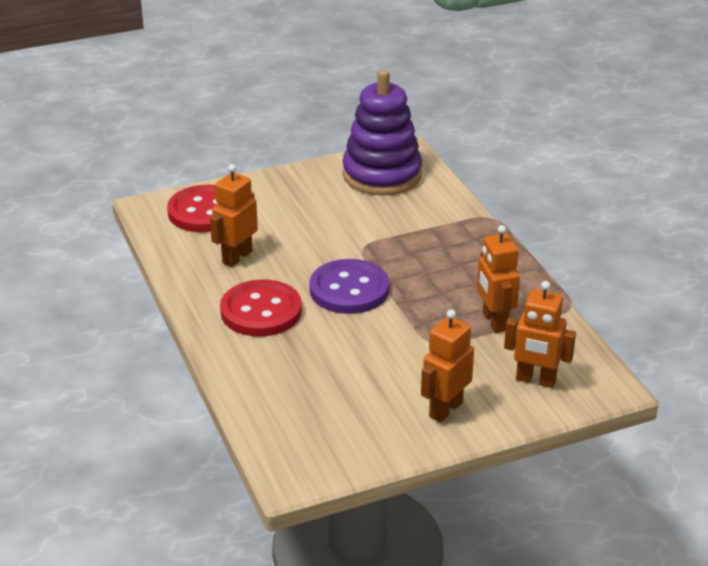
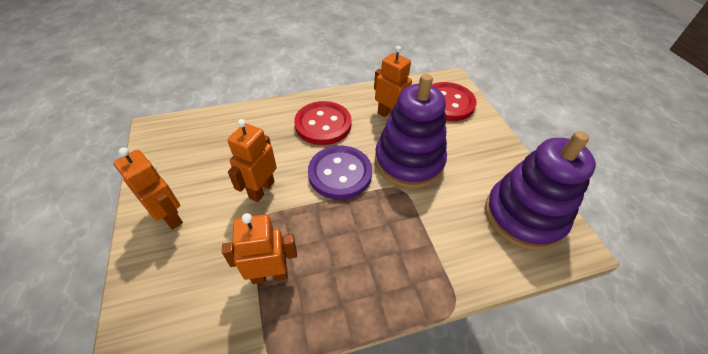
camera: 95 degrees right, 15 degrees up
orange robot [504,281,576,388] -> orange robot moved to [227,119,277,202]
none -> purple stacking toy [375,74,447,188]

